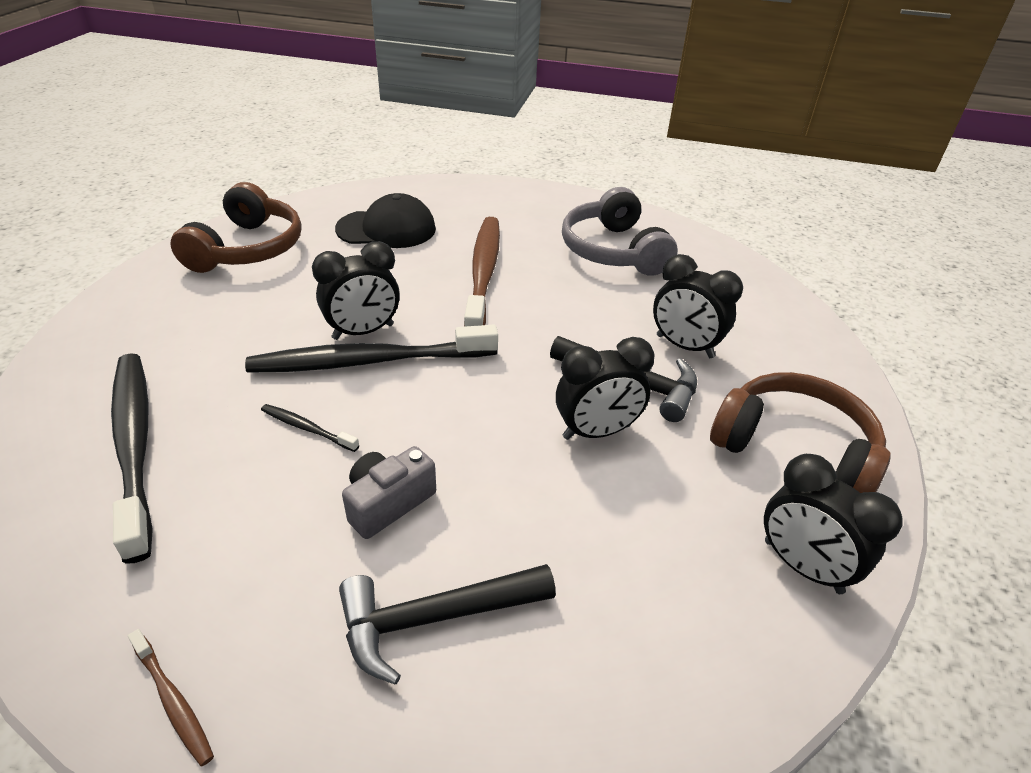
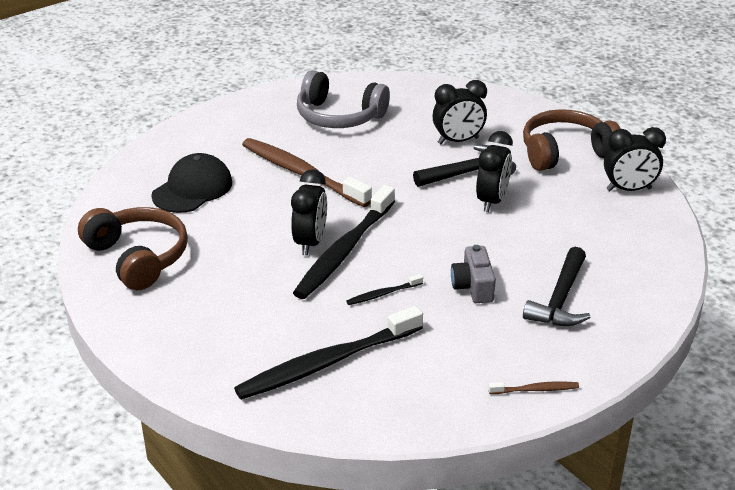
camera: 50 degrees left, 5 degrees down
black toothbrush [111,353,153,564] -> black toothbrush turned 45 degrees counterclockwise [234,306,423,400]

